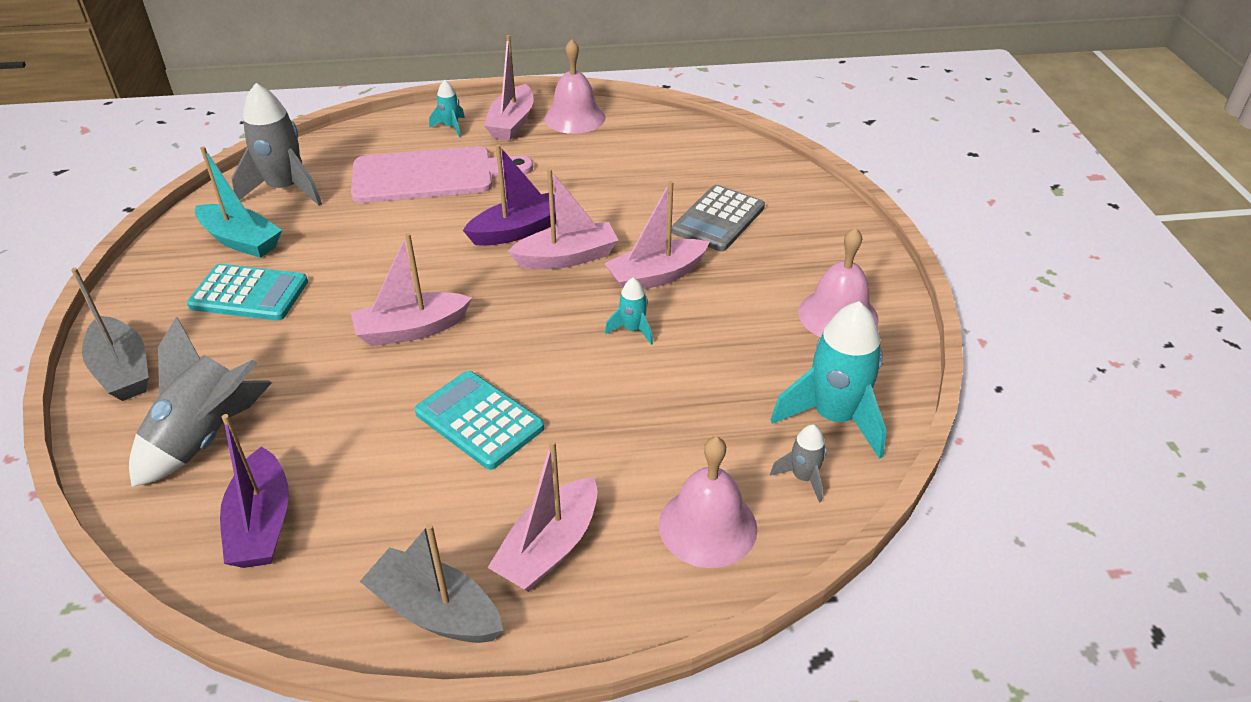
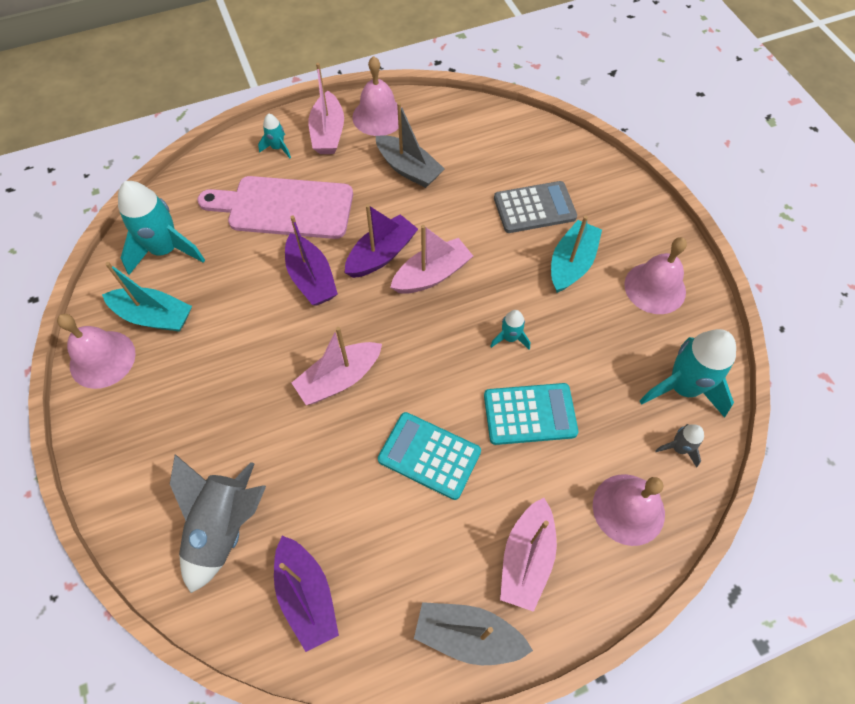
camera: 15 degrees left, 20 degrees up
grey boat [71,268,149,401] -> grey boat moved to [376,102,445,188]
turquoise calculator [187,264,308,321] -> turquoise calculator moved to [484,383,578,445]
grey rocket [232,83,322,206] -> turquoise rocket [118,181,205,275]
pink cutting board [351,146,533,203] -> pink cutting board turned 150 degrees counterclockwise [197,176,353,239]
pink boat [604,181,709,289] -> none
grey calculator [672,185,765,252] -> grey calculator turned 120 degrees counterclockwise [494,181,577,233]
none -> pink bell [57,314,136,389]
none -> purple boat [285,216,338,306]
none -> turquoise boat [551,216,602,293]

